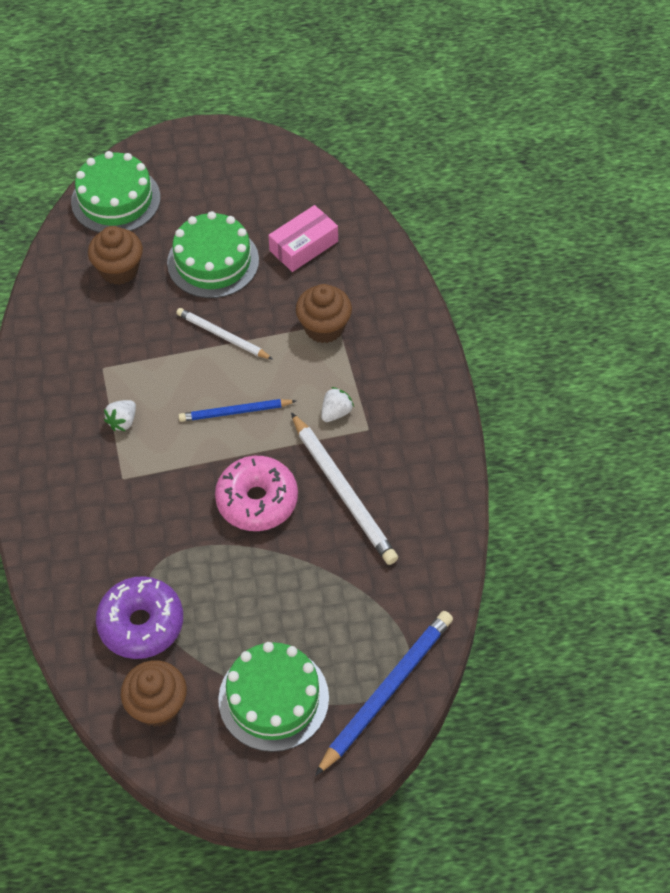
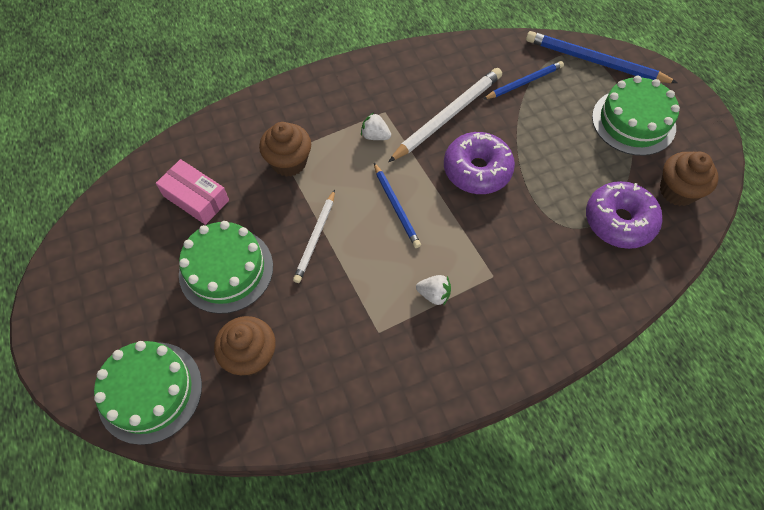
camera: 105 degrees left, 5 degrees up
pink donut [215,456,298,531] -> purple donut [444,132,515,194]
none -> blue pencil [483,61,564,99]

